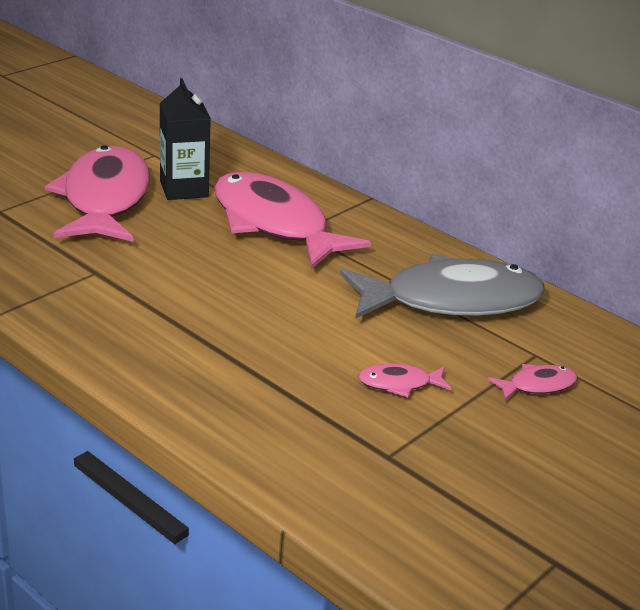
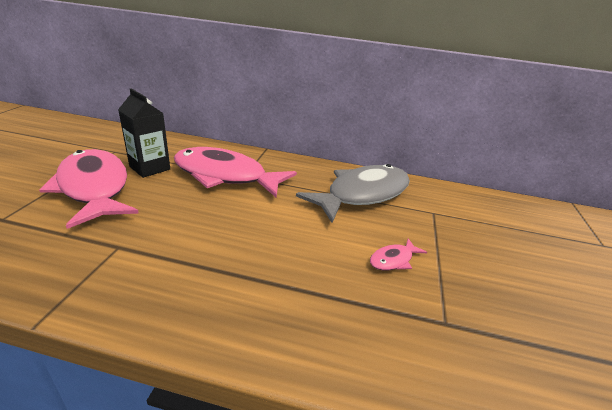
camera: 30 degrees left, 0 degrees up
pink fish [488,364,577,401] -> none

